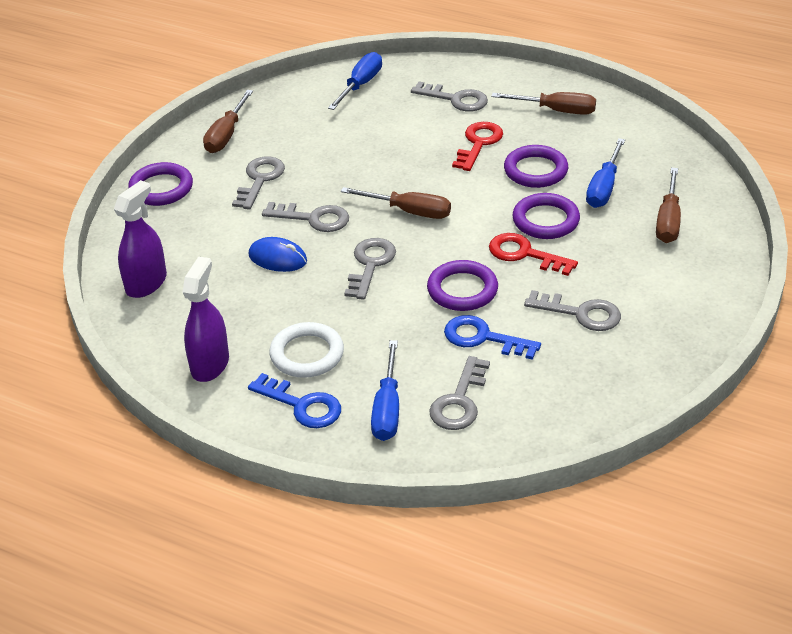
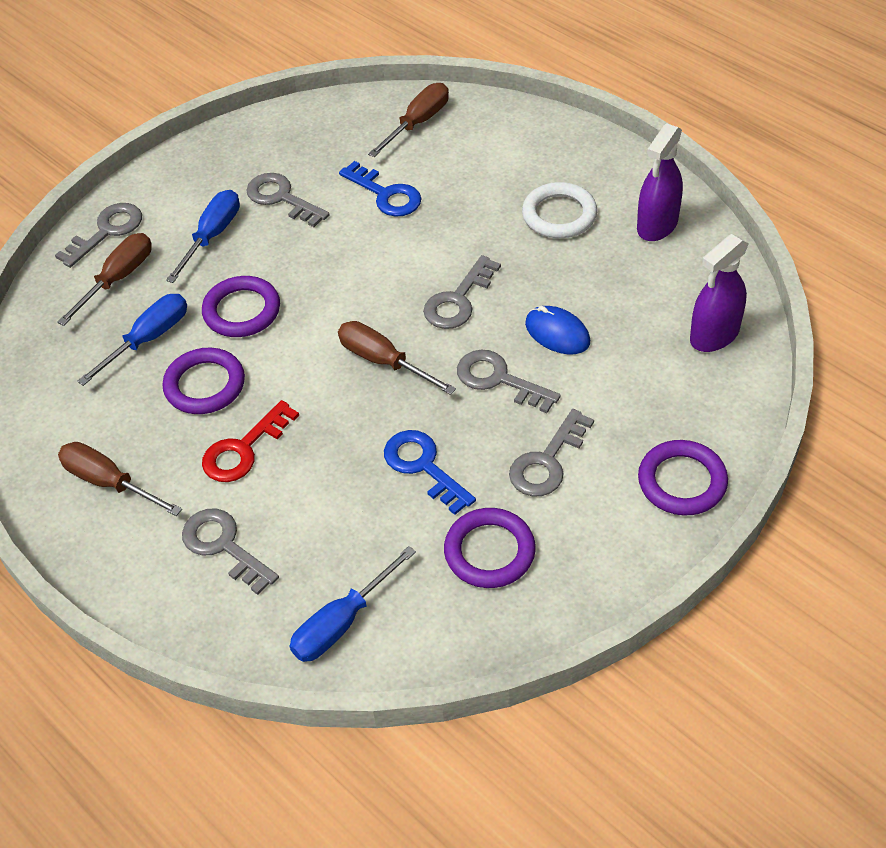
camera: 160 degrees left, 10 degrees up
brown screwdriver [203,90,253,153] -> brown screwdriver moved to [368,83,449,157]
blue key [248,373,341,428] -> blue key moved to [384,430,476,515]
blue screwdriver [371,340,399,441] -> blue screwdriver moved to [166,190,240,283]
purple ring [427,260,498,311] -> purple ring moved to [444,508,536,588]
grey key [429,356,490,430] -> grey key moved to [55,203,142,268]
red key [489,233,578,276] -> none

